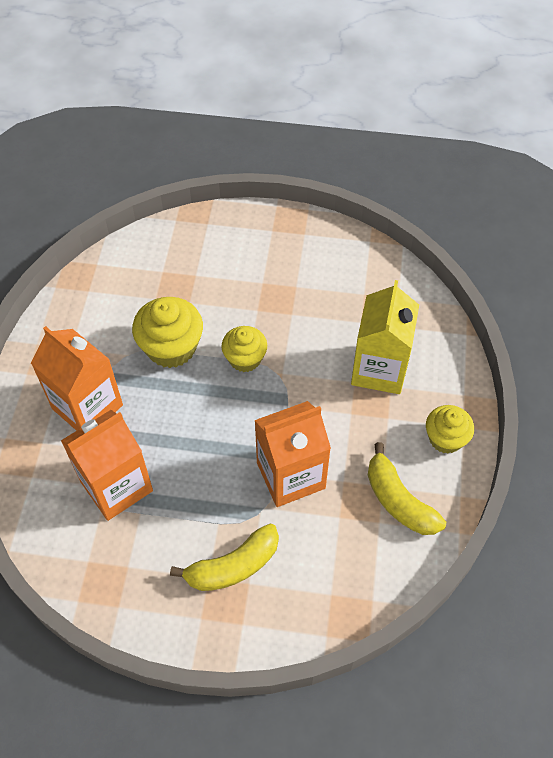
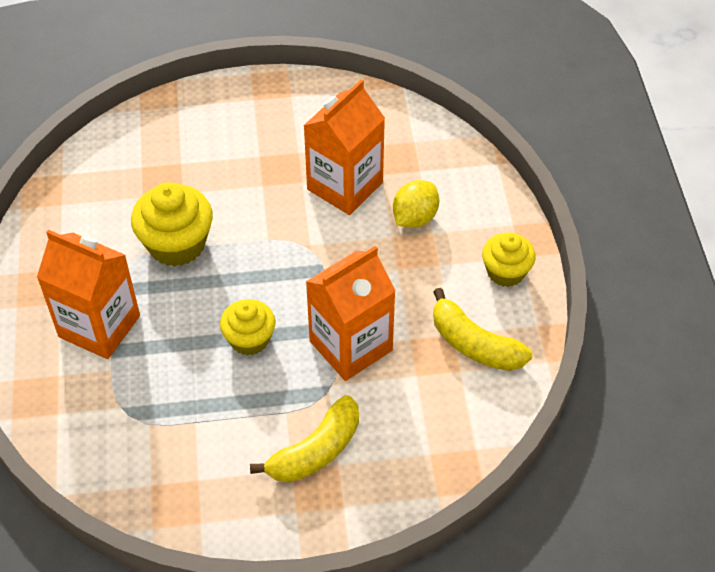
camera: 15 degrees left, 5 degrees down
orange carton [61,410,153,521] -> orange carton moved to [303,79,385,215]
yellow cupcake [222,326,267,372] -> yellow cupcake moved to [220,299,275,356]
yellow carton [351,280,419,394] -> yellow lemon [393,180,439,228]

